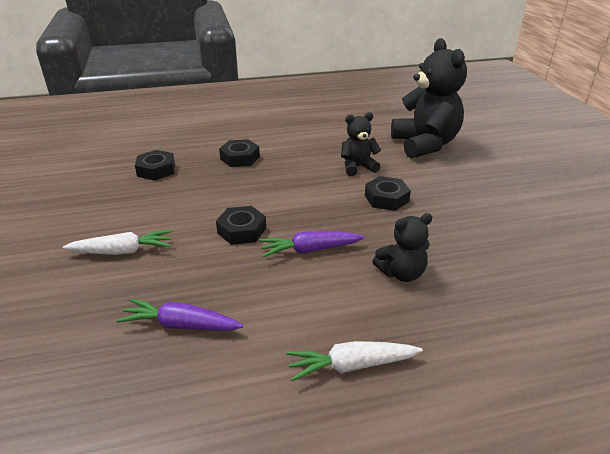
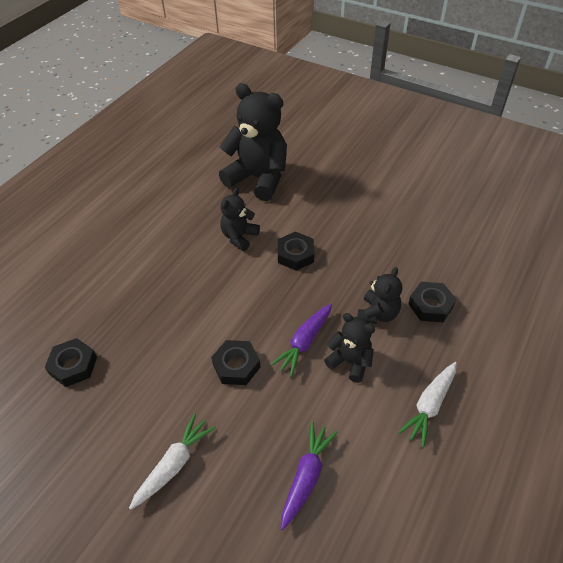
camera: 45 degrees left, 15 degrees up
purple carrot [116,299,243,331] -> purple carrot turned 150 degrees clockwise [281,422,338,530]
black nut [219,139,260,167] -> black nut moved to [408,282,456,322]
none -> black teddy bear [324,313,375,383]

